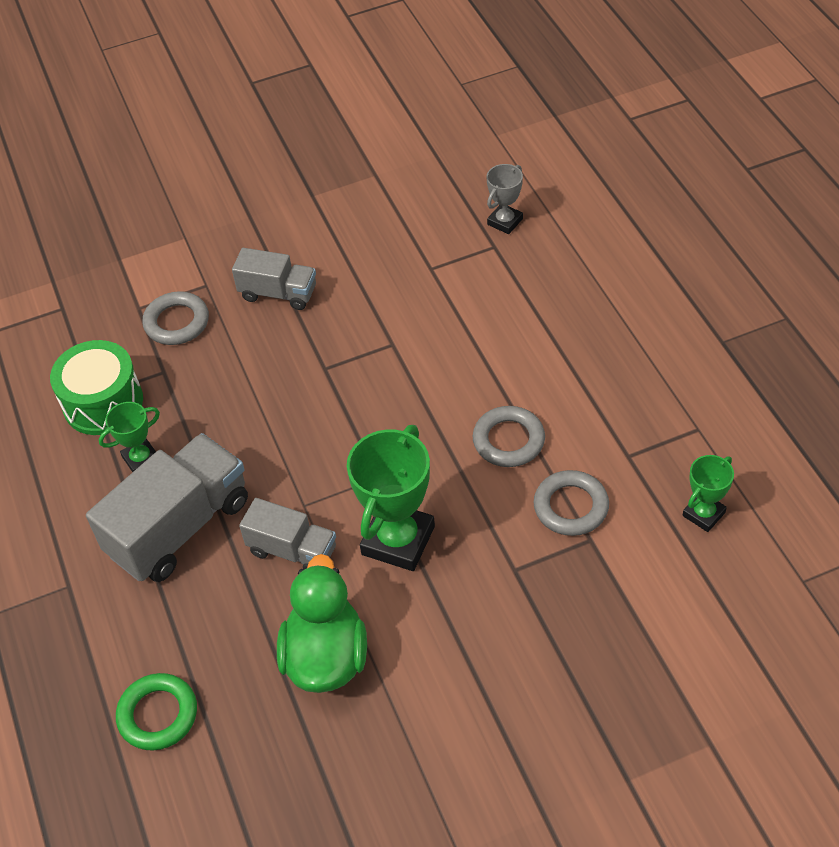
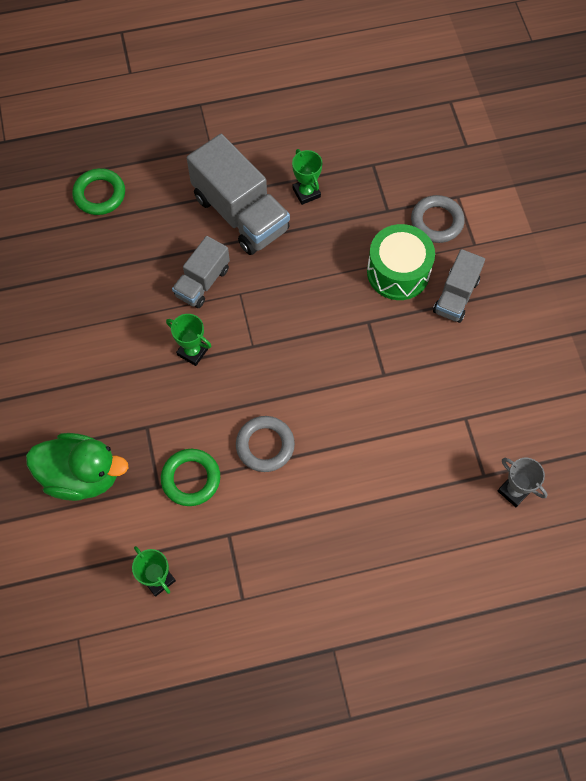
camera: 95 degrees right, 15 degrees up
green drum [50,340,143,435] -> green drum moved to [367,224,435,300]
green duck [277,554,367,693] -> green duck moved to [26,433,129,501]
green trophy [347,425,435,571] -> green trophy [166,314,212,366], size x0.54
grey ring [533,470,609,536] -> green ring [161,449,220,506]

